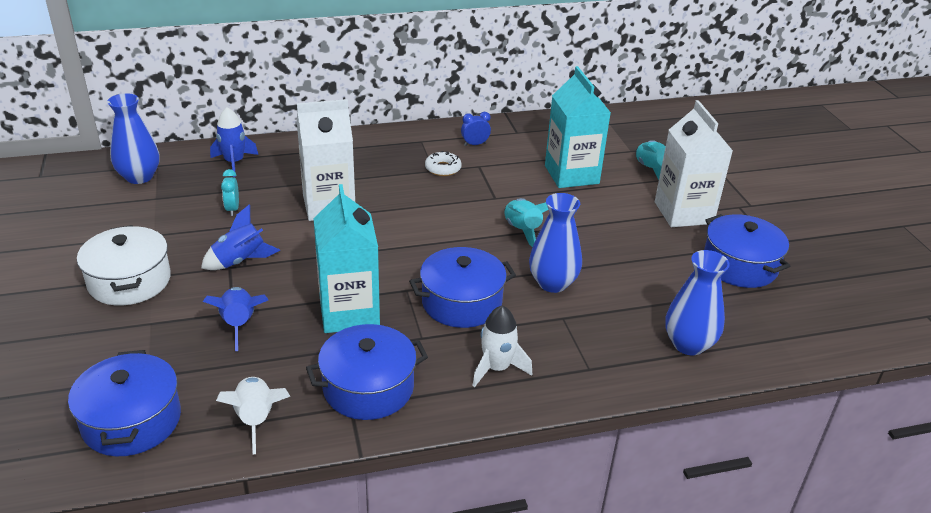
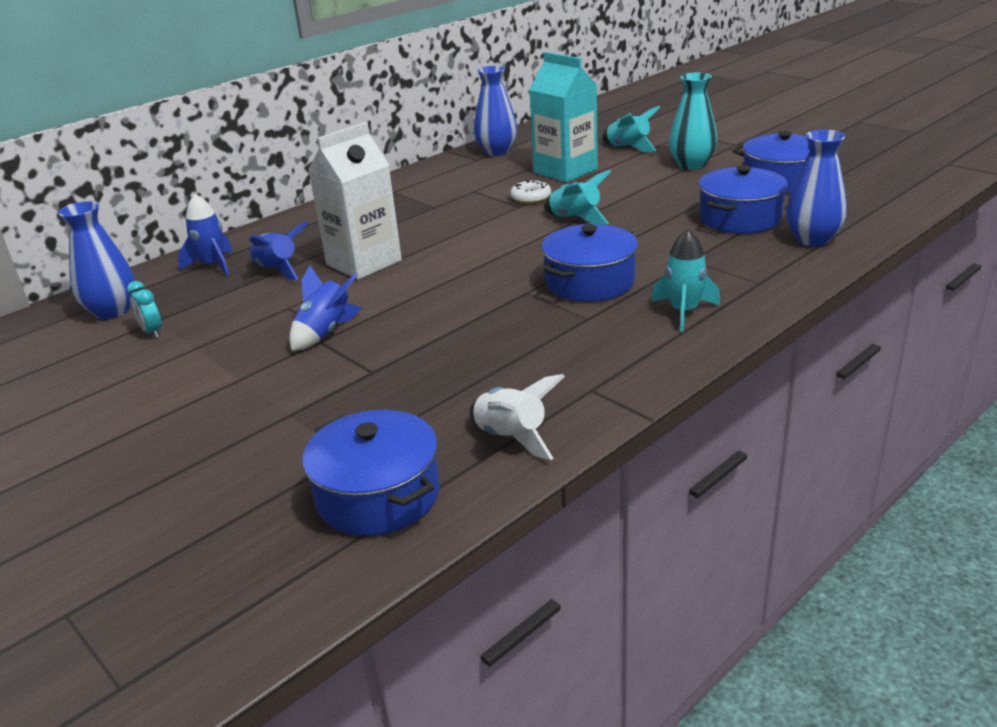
camera: 25 degrees left, 5 degrees down
white pot [77,225,171,305] -> none
blue rocket [203,287,268,351] -> blue rocket moved to [249,221,309,280]
turquoise clock [221,169,239,216] -> turquoise clock moved to [127,281,162,338]
blue pot [306,324,428,420] -> blue pot moved to [699,165,788,234]
turquoise carton [313,184,380,333] -> none
white donut [425,151,462,176] -> white donut moved to [510,180,551,204]
blue clock [461,112,491,146] -> none
white rocket [472,305,532,387] -> turquoise rocket [651,229,720,332]
blue vase [529,193,582,293] -> blue vase moved to [474,66,518,156]
white carton [655,100,733,227] -> turquoise vase [669,73,717,170]

